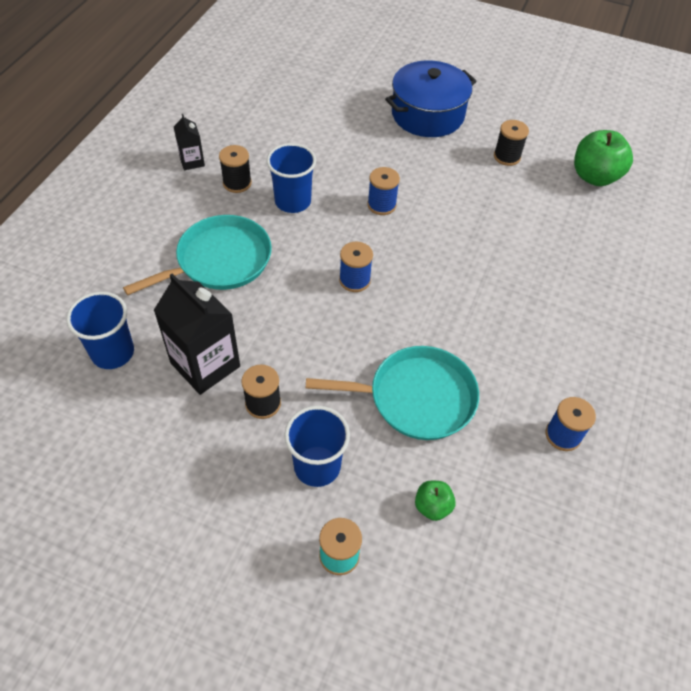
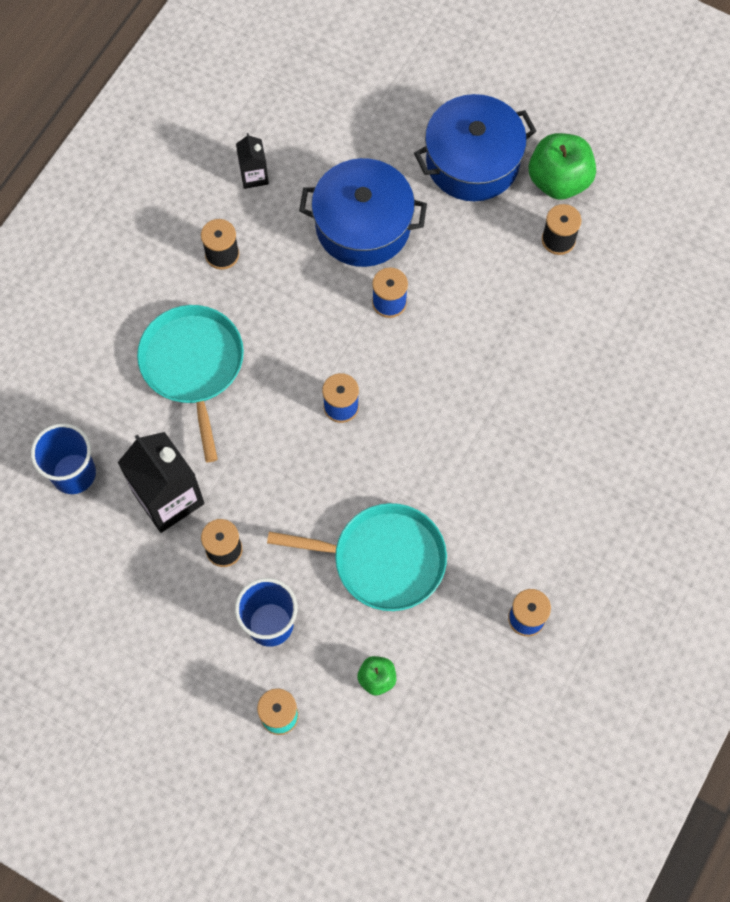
camera: 10 degrees right, 15 degrees up
turquoise pan [123,215,272,295] -> turquoise pan turned 75 degrees counterclockwise [137,305,244,462]
black carton [174,114,205,170] -> black carton moved to [236,133,269,189]
blue cup [266,143,316,213] -> none
green apple [574,130,633,186] -> green apple moved to [529,133,596,200]
none -> blue pot [299,158,427,267]

